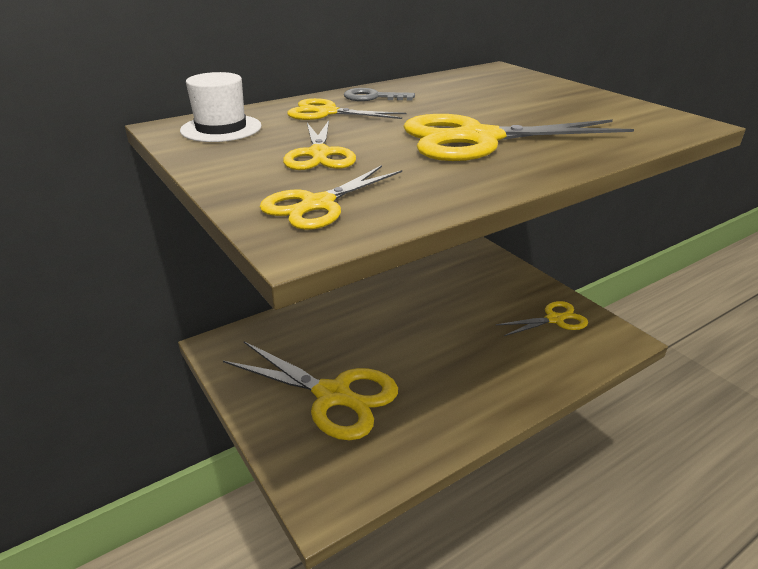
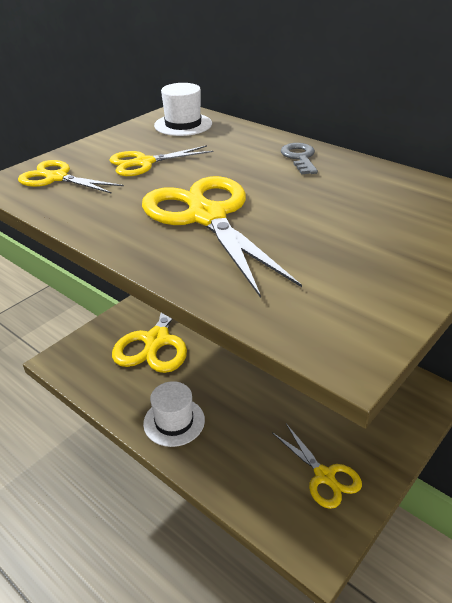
camera: 75 degrees right, 5 degrees up
yellow scissors [287,98,407,120] -> none
none -> white hat [143,381,205,447]

